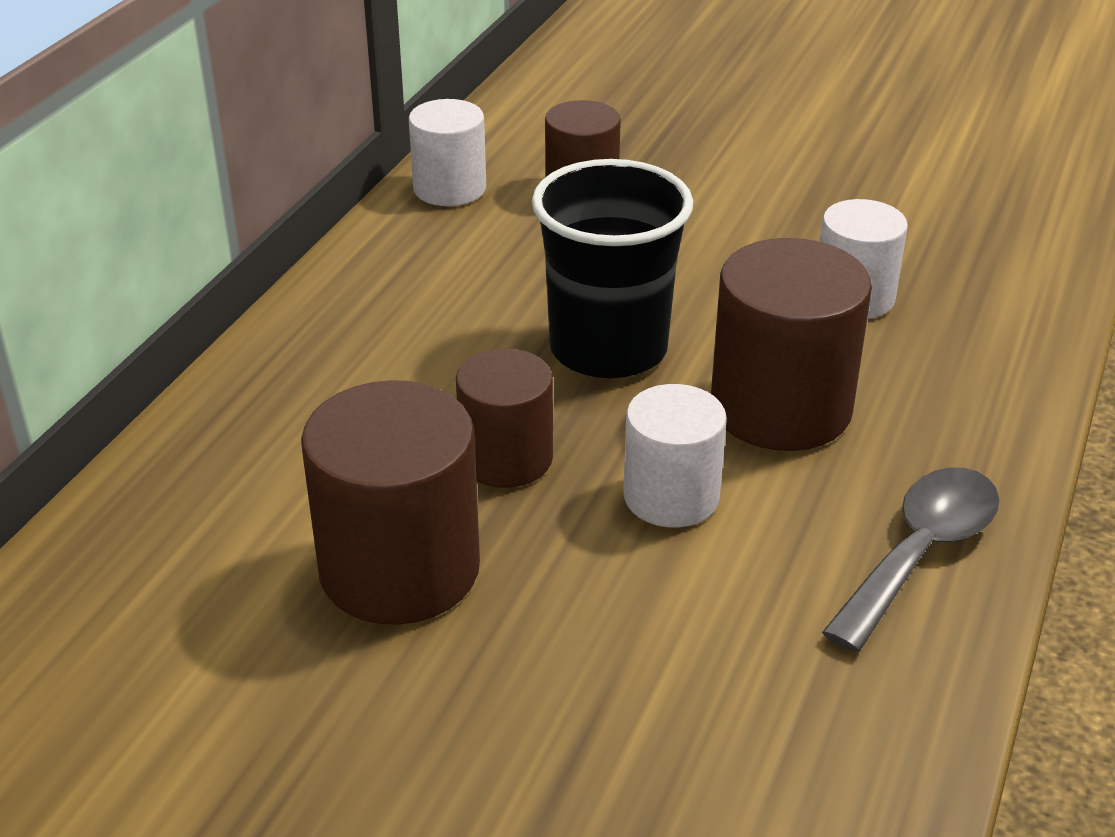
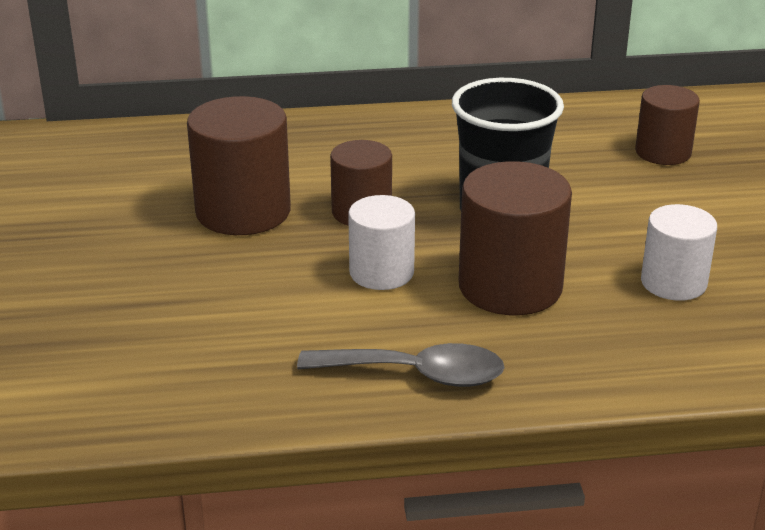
camera: 60 degrees right, 5 degrees down
white cylinder [409,99,486,206] -> none

